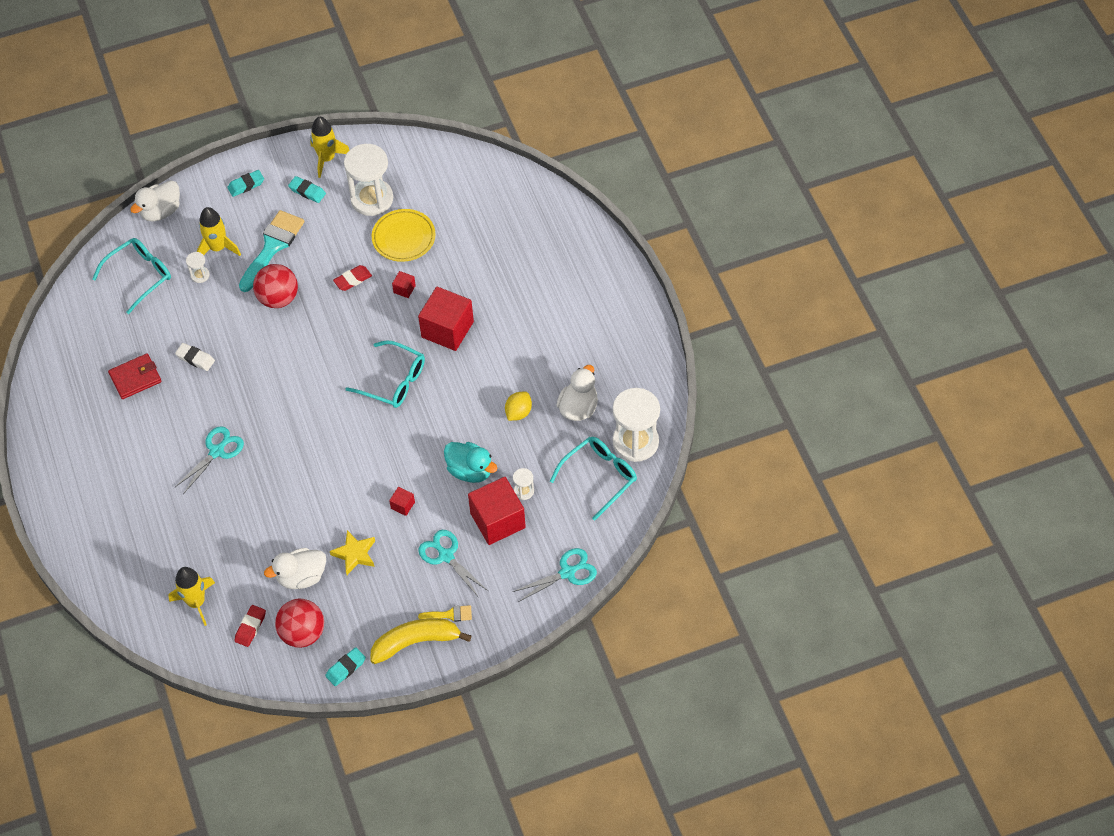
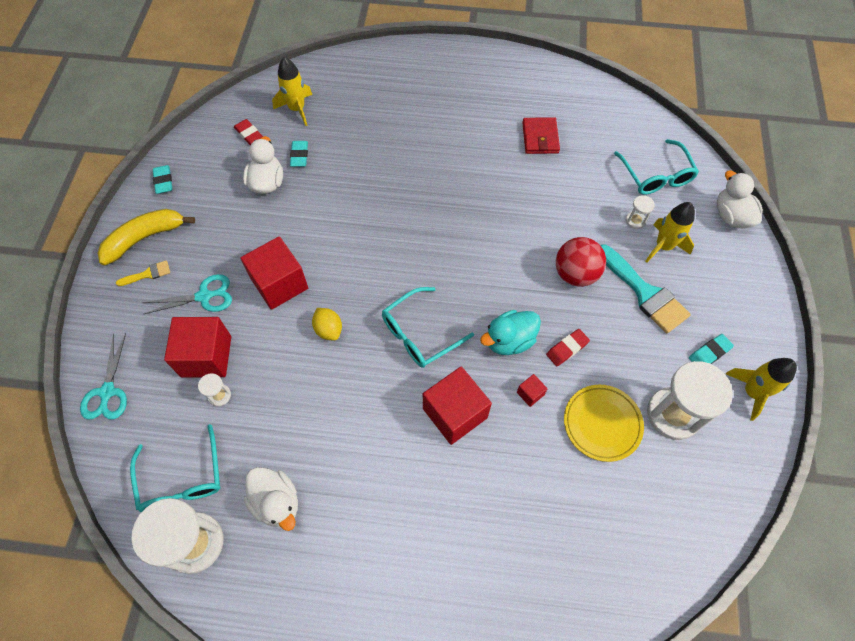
camera: 115 degrees right, 5 degrees up
turquoise scissors [174,426,244,494] -> none
white eraser [175,343,215,371] -> none
turquoise eraser [227,170,264,197] -> turquoise eraser moved to [290,141,308,167]
red ball [275,599,324,648] -> none
yellow star [330,530,375,575] -> none
red eraser [333,265,372,291] -> red eraser turned 60 degrees clockwise [546,329,590,366]
yellow banana [370,618,472,664] -> yellow banana turned 135 degrees counterclockwise [97,209,195,265]
red cube [389,487,415,516] -> red cube [241,236,308,310], size x2.32
yellow brush [418,605,472,622] -> yellow brush turned 135 degrees counterclockwise [116,260,170,286]
turquoise duck [444,442,497,483] -> turquoise duck moved to [480,310,541,355]
yellow lemon [505,392,532,421] -> yellow lemon moved to [312,308,342,341]

